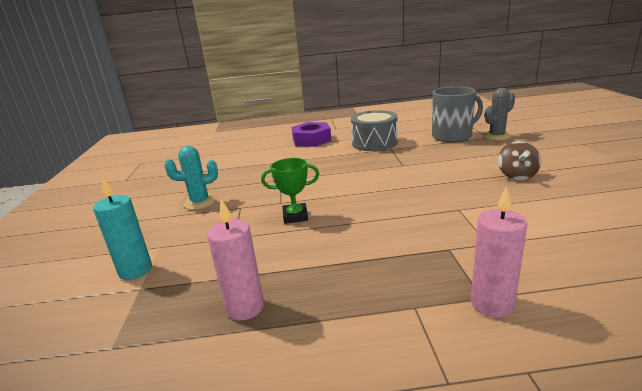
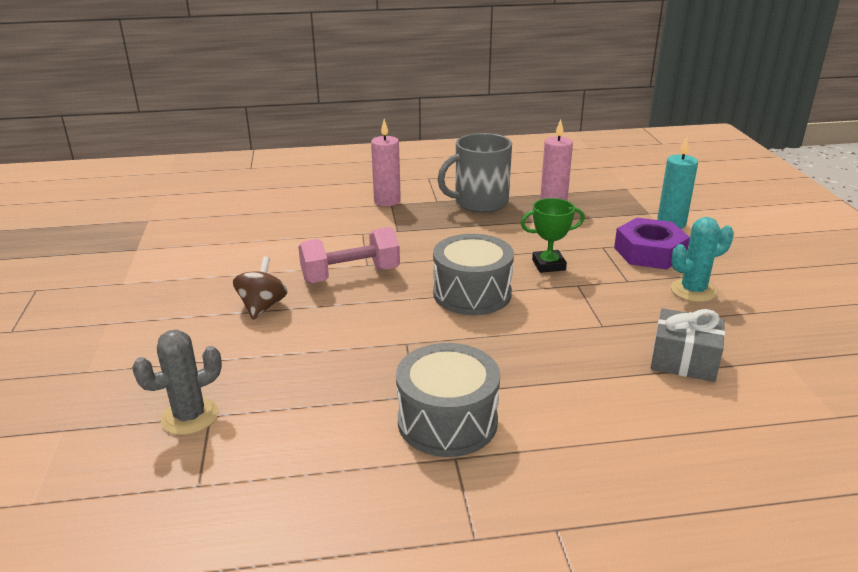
camera: 175 degrees right, 5 degrees up
purple nut [292,122,331,147] -> purple nut moved to [614,218,690,269]
grey mug [432,86,483,142] -> grey mug moved to [437,133,512,213]
none -> pink dumbbell [298,227,400,283]
none -> grey drum [433,234,514,315]
none -> grey gift [651,308,725,382]

